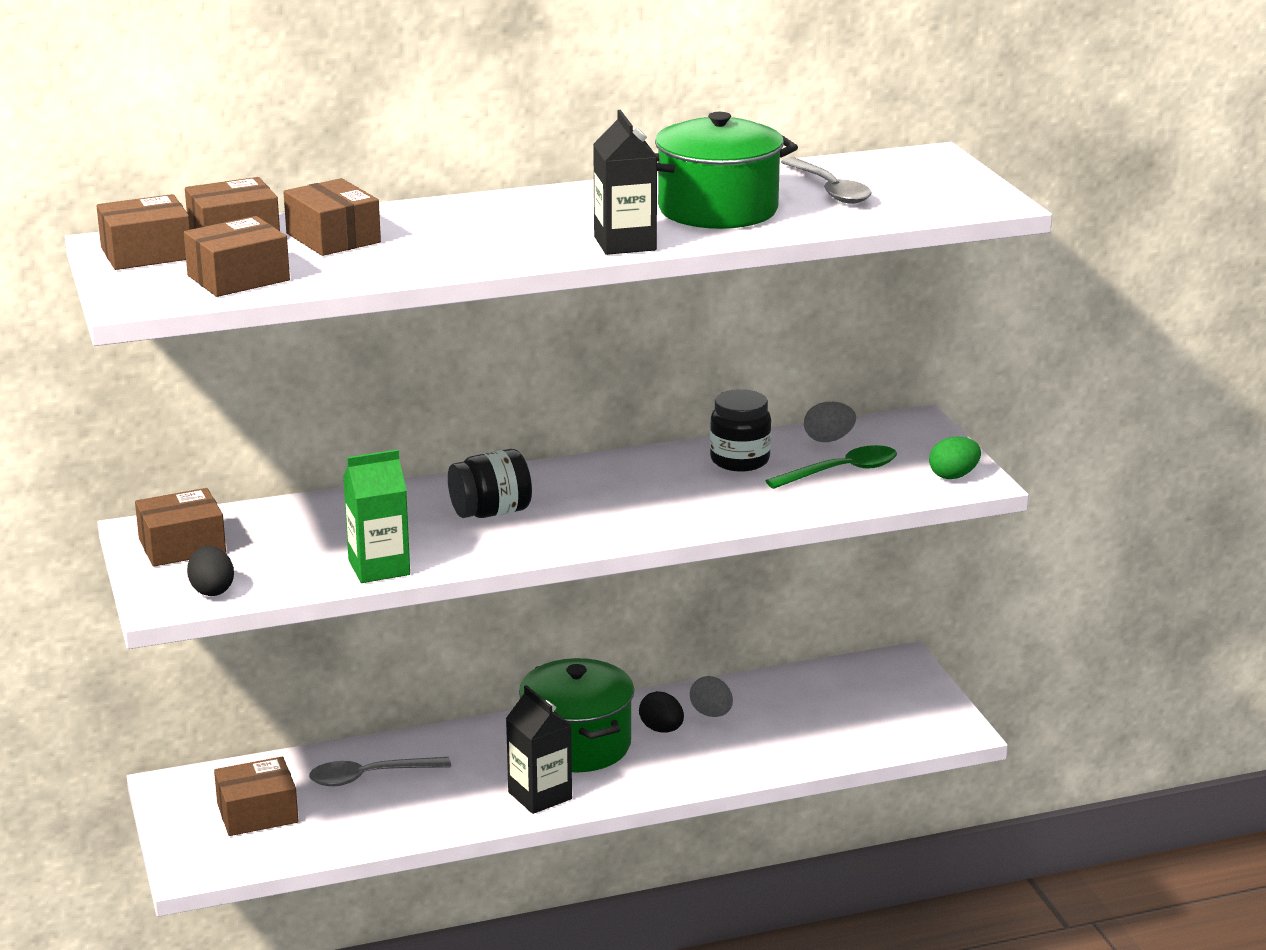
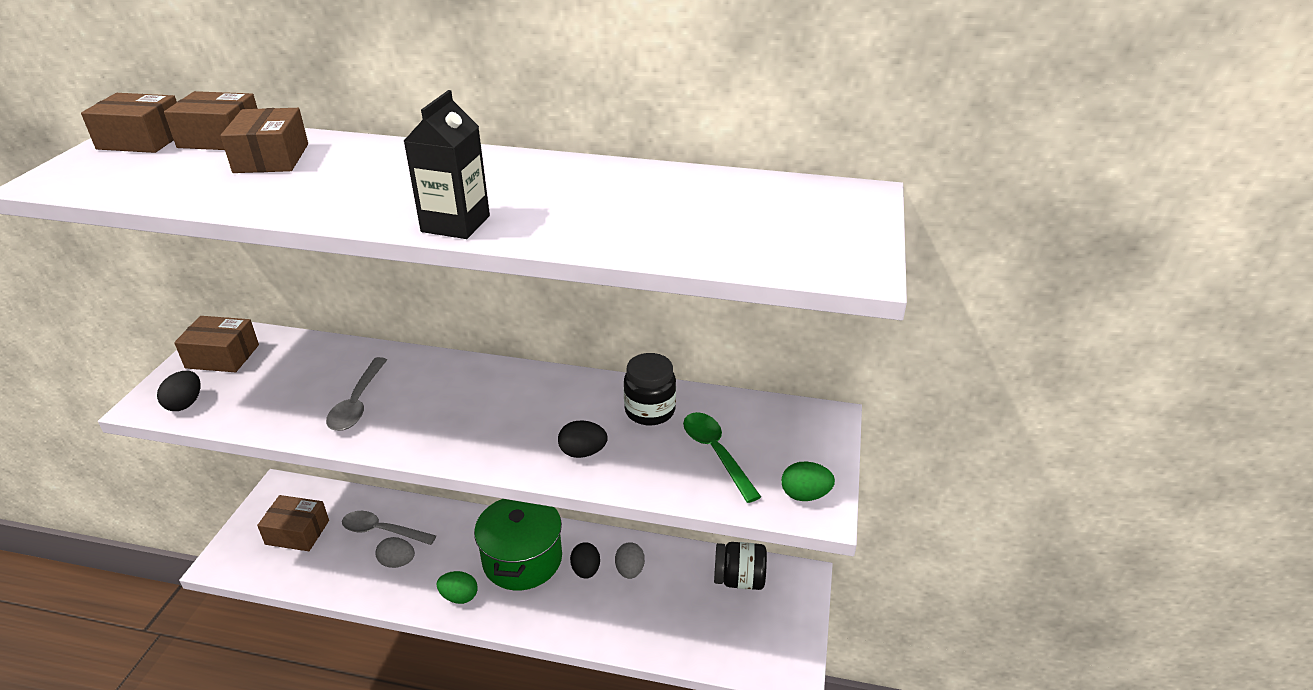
camera: 30 degrees right, 10 degrees up
brown box [184,216,290,297] -> none
green carton [343,449,410,583] -> none
black jar [448,449,532,518] -> black jar moved to [714,542,767,590]
black carton [506,685,572,814] -> green egg [436,571,478,604]
green pot [655,112,798,229] -> none
green spoon [765,445,897,489] -> green spoon turned 120 degrees counterclockwise [683,412,761,503]
grey spoon [781,157,872,204] -> grey spoon moved to [326,357,387,431]
grey egg [804,402,856,442] -> grey egg moved to [376,537,415,568]
none -> black egg [558,420,608,458]

